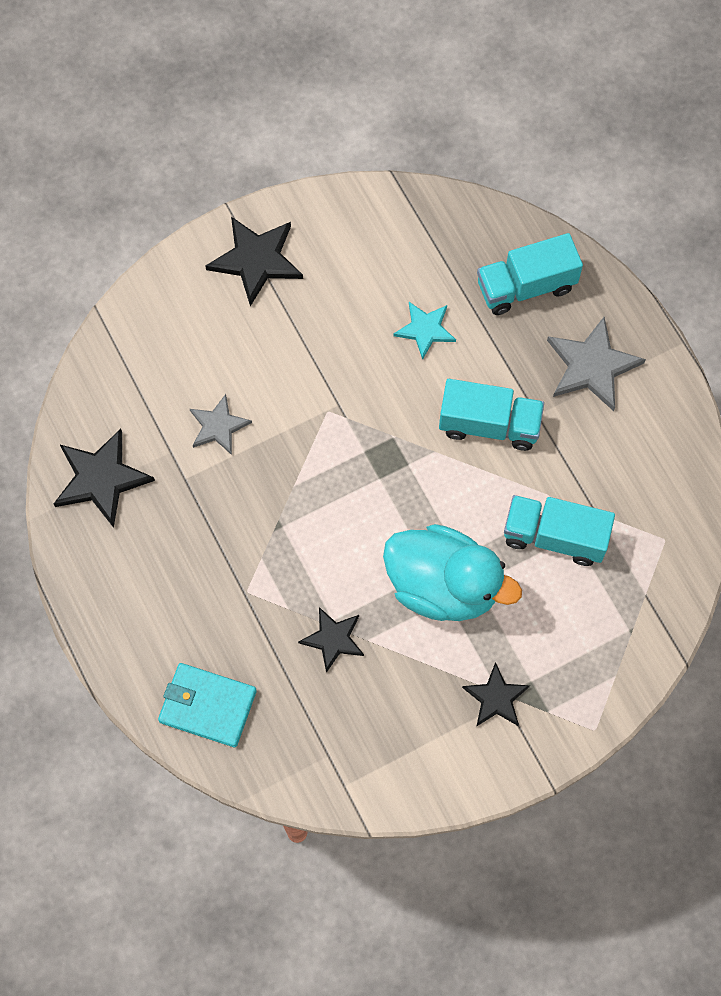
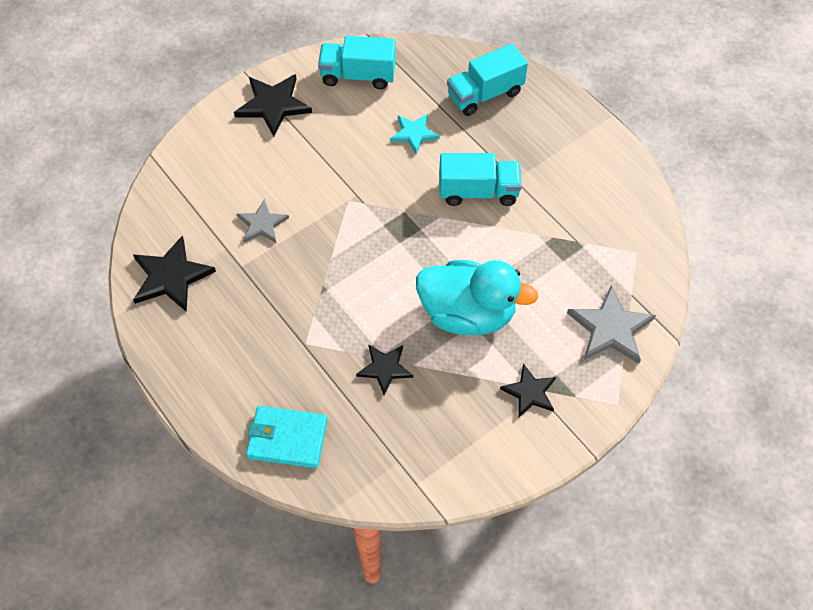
camera: 10 degrees left, 10 degrees down
turquoise truck [504,495,615,566] -> turquoise truck moved to [318,36,396,89]
grey star [547,317,646,411] -> grey star moved to [567,285,656,364]

